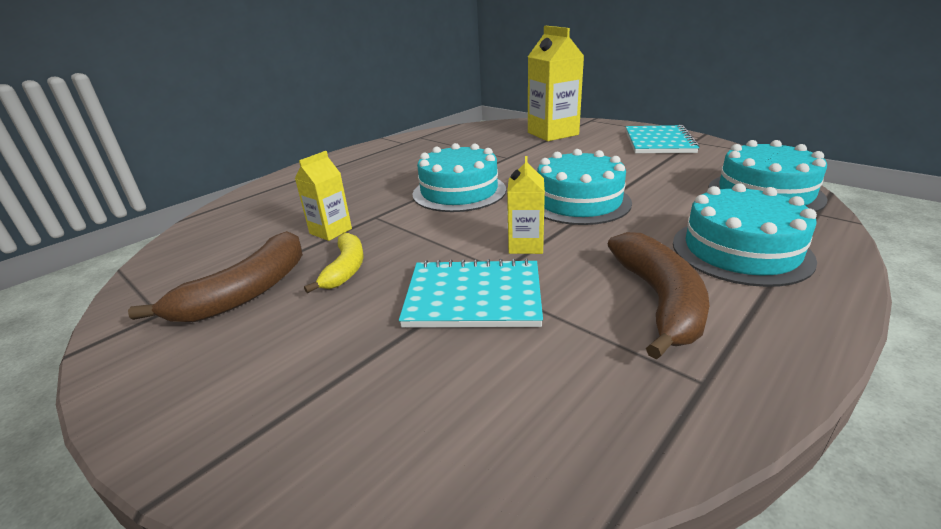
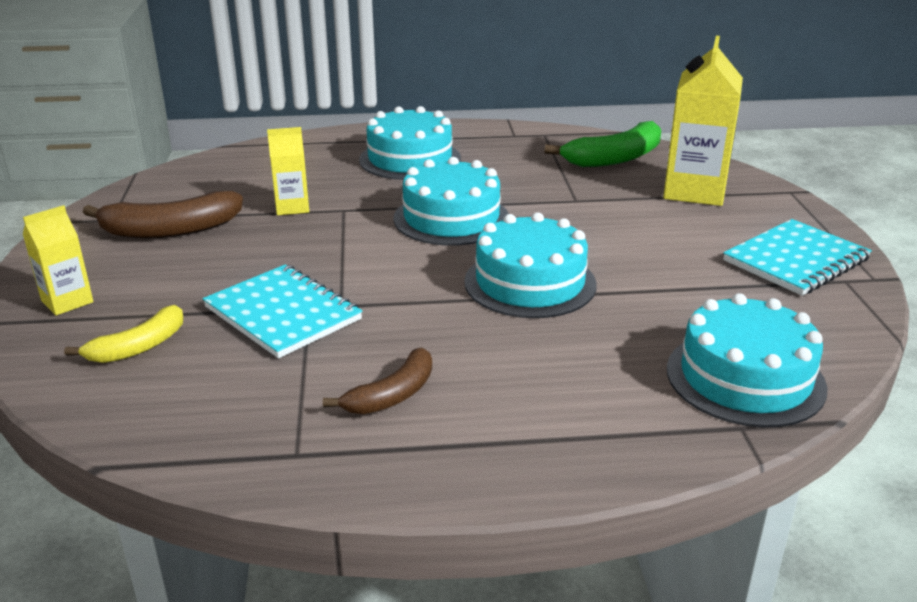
camera: 40 degrees right, 0 degrees up
yellow banana [304,233,364,293] -> yellow banana moved to [64,305,183,363]
yellow carton [507,156,545,254] -> yellow carton moved to [23,205,94,315]
brown banana [608,232,709,359] -> brown banana [323,348,432,414], size x0.63
turquoise cake [673,183,817,287] -> turquoise cake moved to [359,106,461,180]
none -> green banana [544,121,661,167]

